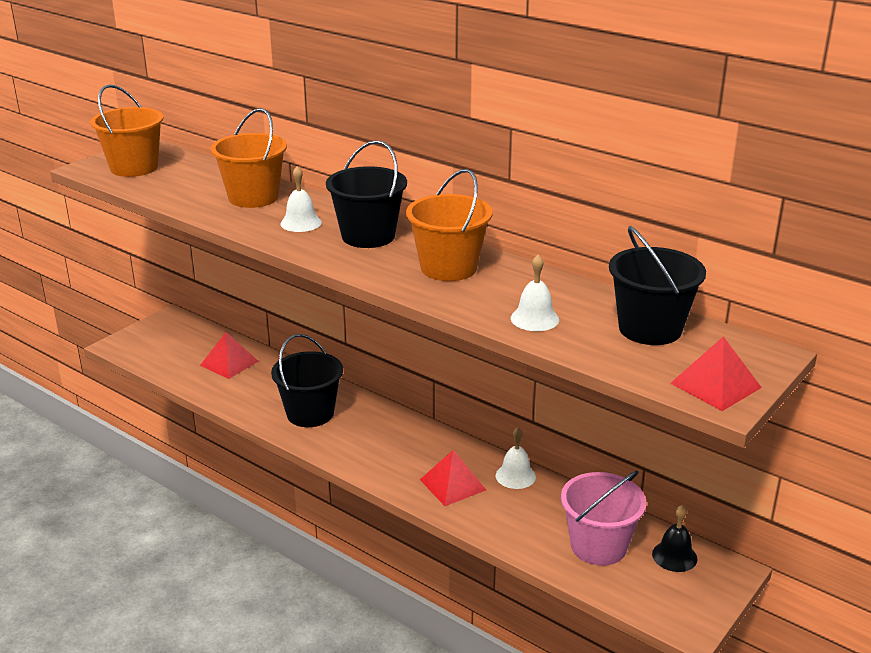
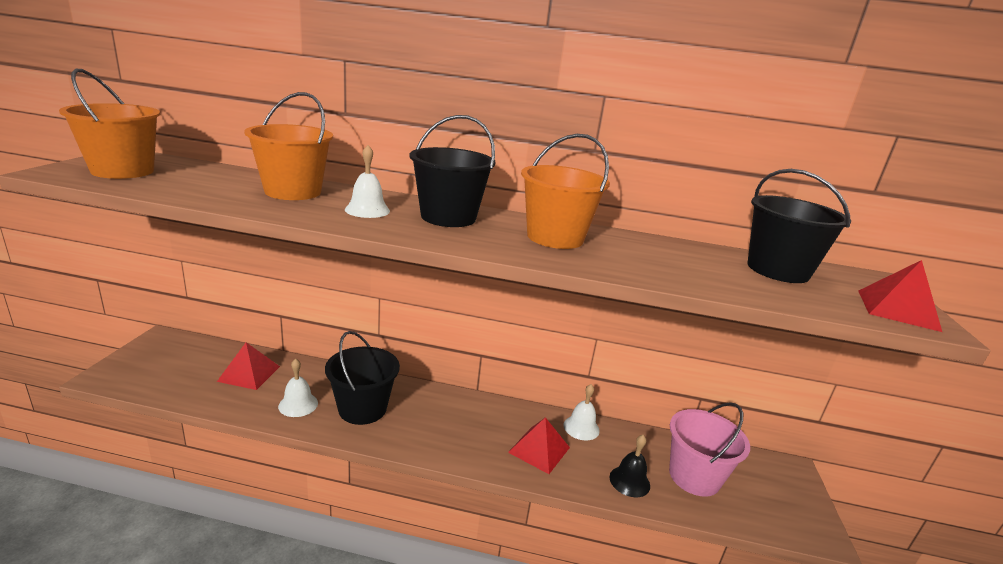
camera: 30 degrees left, 5 degrees down
white bell [511,254,559,331] -> white bell moved to [278,358,318,417]
black bell [652,505,697,572] -> black bell moved to [610,435,650,497]

